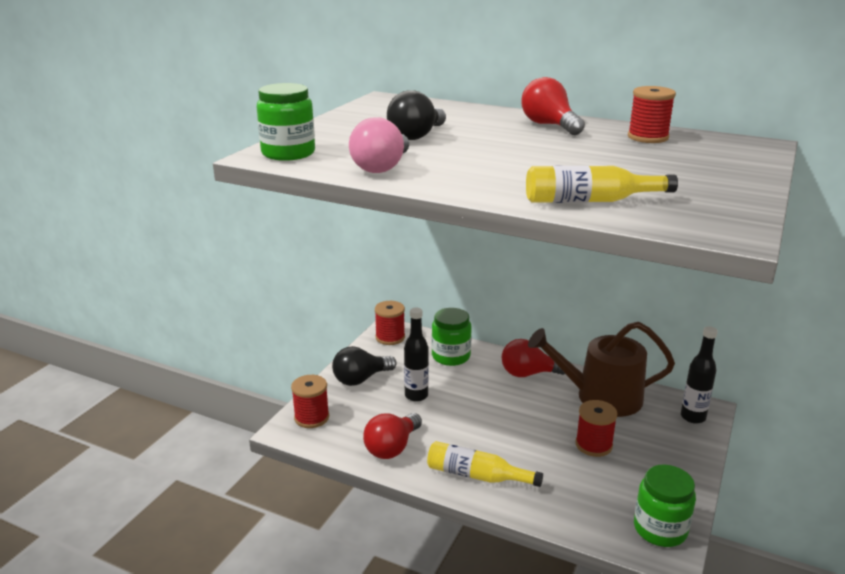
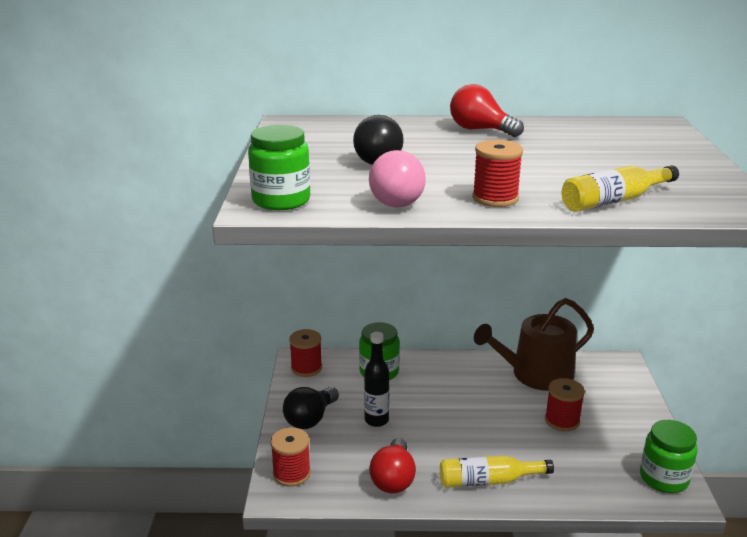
camera: 25 degrees left, 0 degrees up
red light bulb [502,339,565,377] -> none
red spool [628,86,676,143] -> red spool moved to [472,140,523,207]
black bottle [681,326,718,424] -> none

